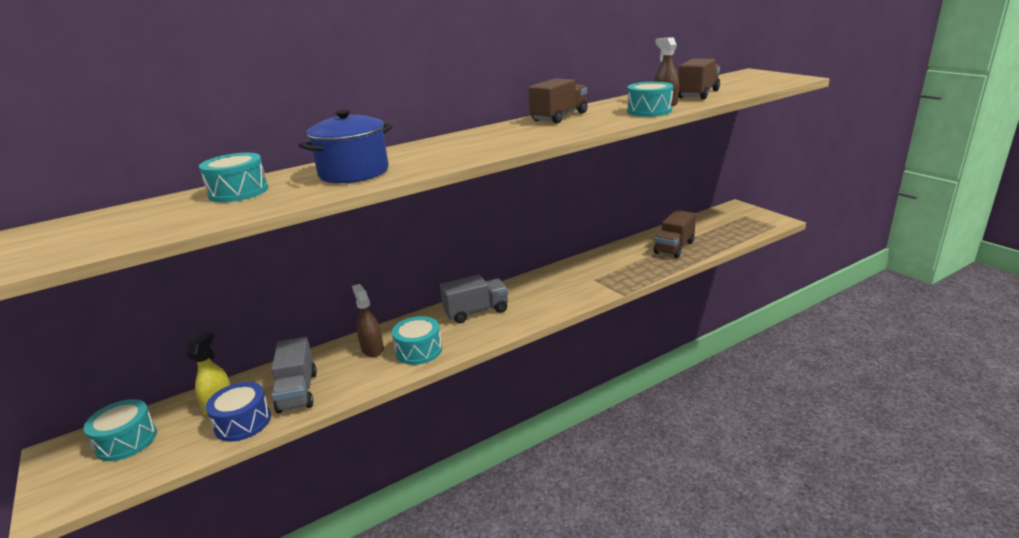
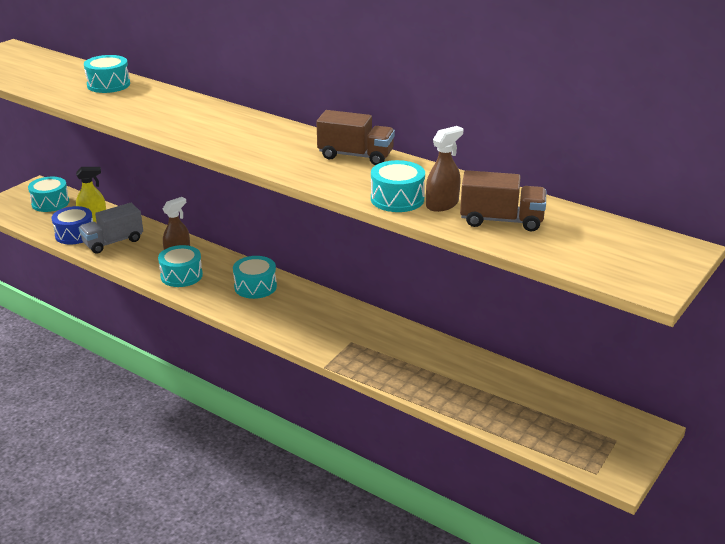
camera: 65 degrees right, 5 degrees up
blue pot [299,110,392,183] -> none
grey truck [440,275,508,323] -> turquoise drum [233,256,277,299]
brown truck [654,210,696,258] -> none

